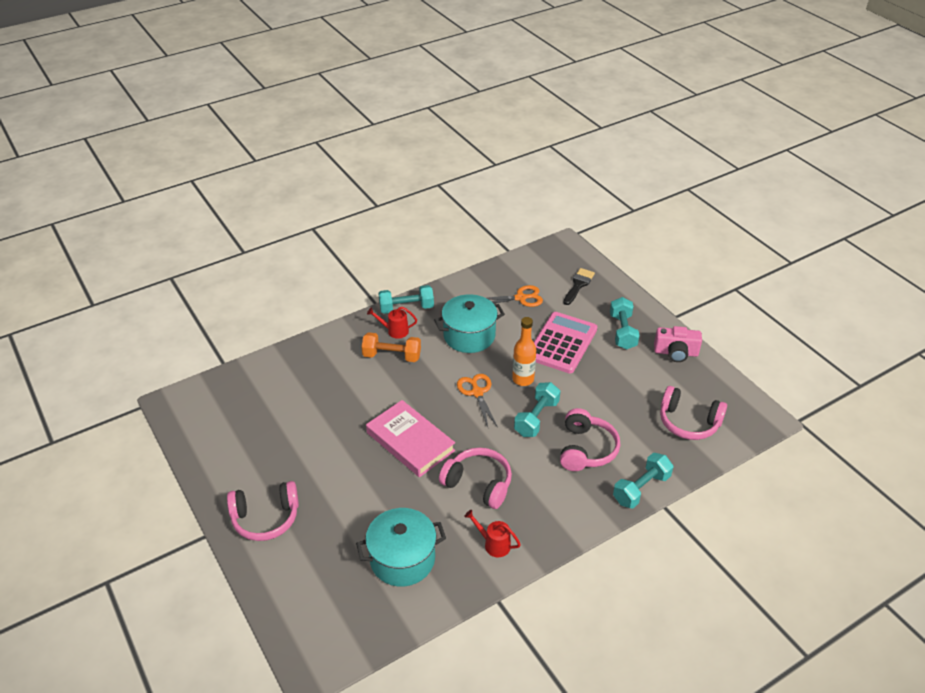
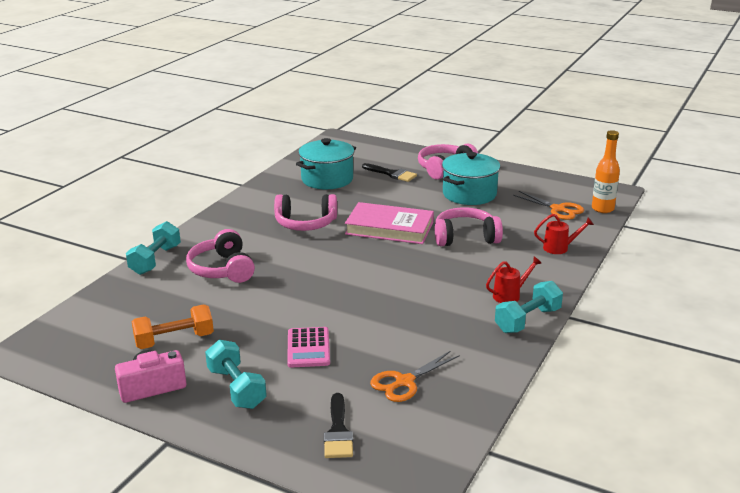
camera: 150 degrees right, 15 degrees down
orange dumbbell [361,332,421,362] -> orange dumbbell moved to [132,305,214,349]
turquoise pot [434,294,505,353] -> turquoise pot moved to [442,152,500,205]
orange scissors [457,374,497,427] -> orange scissors moved to [513,191,584,220]
red watering can [464,510,521,557] -> red watering can moved to [534,214,594,254]
orange bottle [512,317,536,386] -> orange bottle moved to [592,130,620,213]
turquoise dumbbell [514,382,560,437] -> none
pink calculator [534,312,597,374] -> pink calculator [287,327,330,368], size x0.60
pink headphones [660,386,727,440] -> pink headphones moved to [435,207,503,246]
none -> black brush [362,163,417,182]

